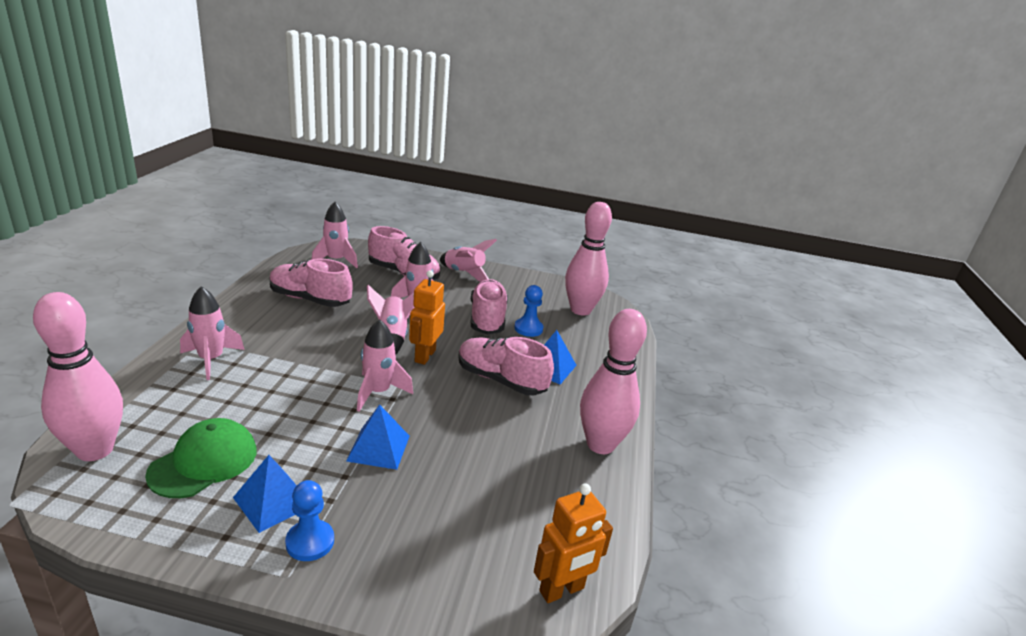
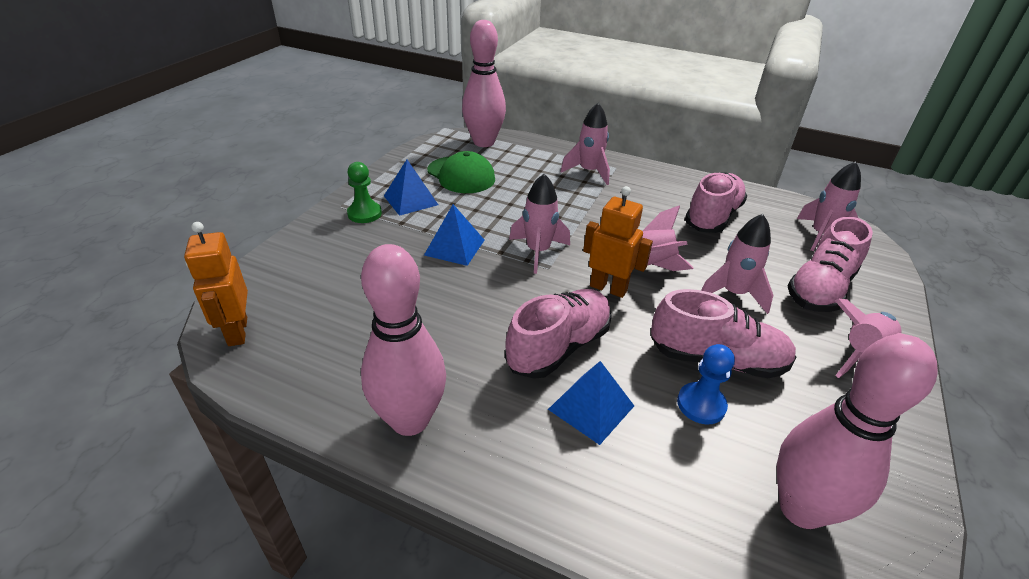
camera: 105 degrees right, 10 degrees up
blue pawn [285,480,334,561] -> green pawn [347,162,382,223]

